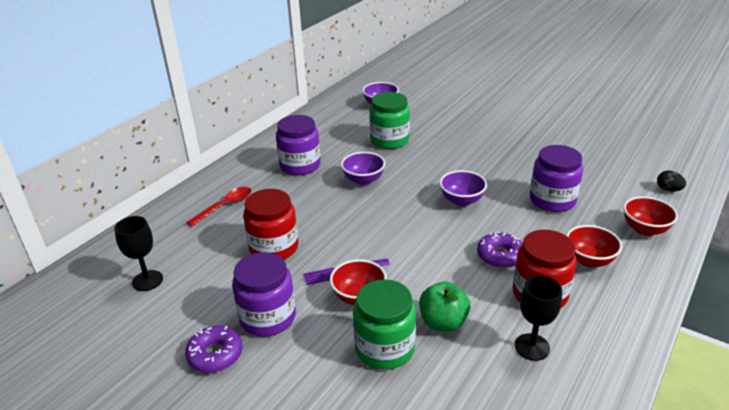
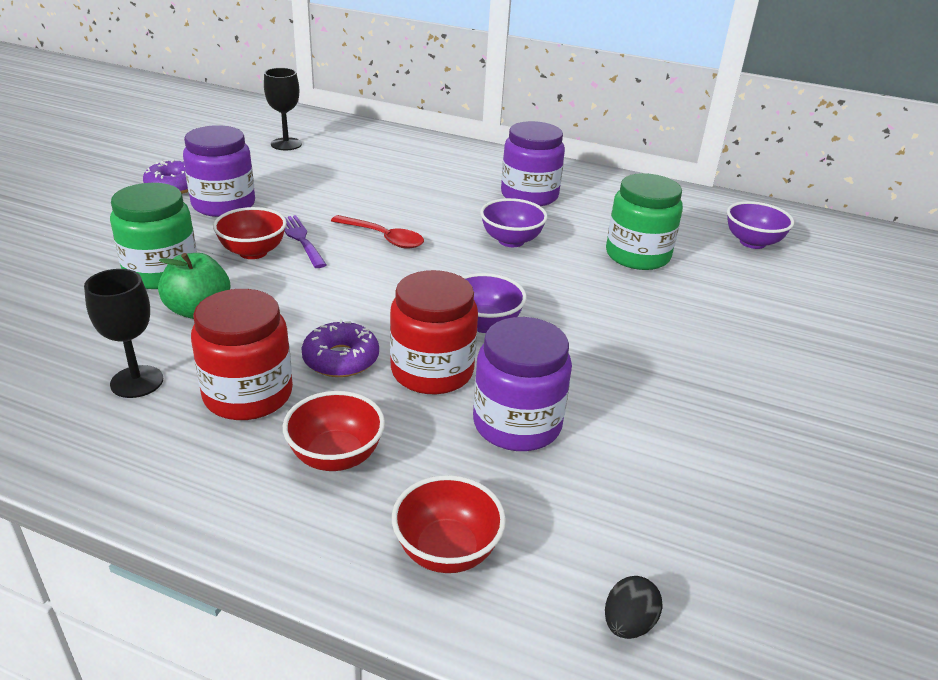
camera: 75 degrees right, 0 degrees up
red spoon [187,187,251,226] -> red spoon moved to [331,215,424,249]
red jar [243,189,298,260] -> red jar moved to [390,270,478,394]

